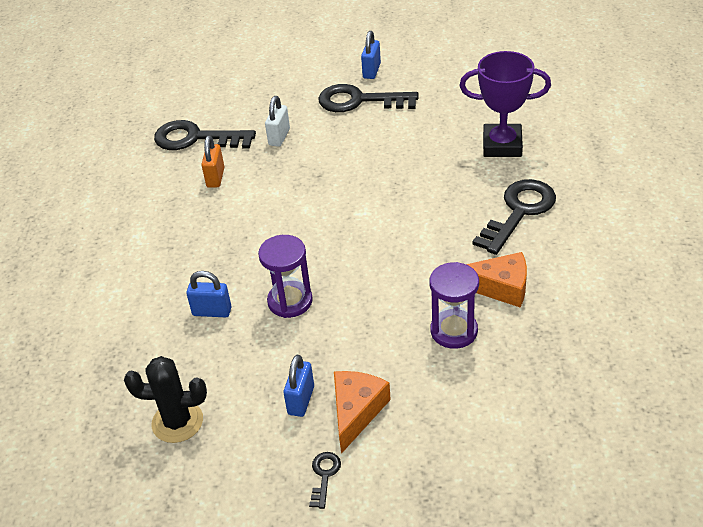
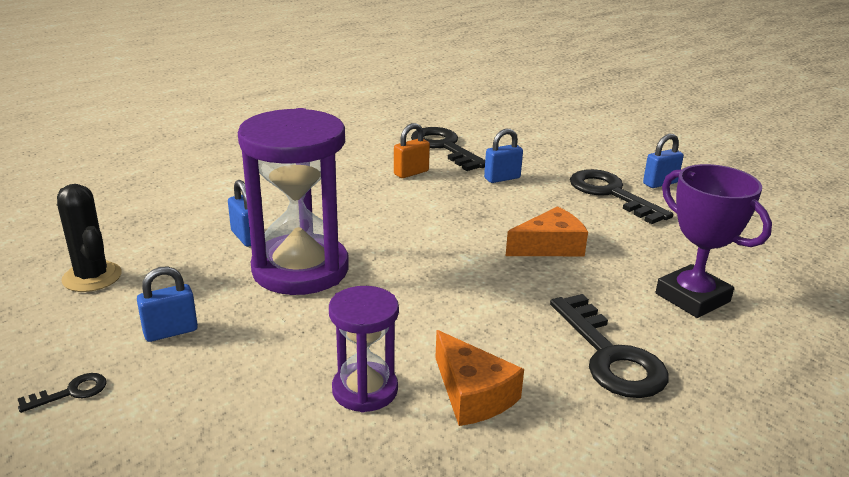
camera: 45 degrees right, 15 degrees down
purple hourglass [258,235,313,318] -> purple hourglass [238,108,349,295], size x1.83
white padlock [265,96,290,147] -> blue padlock [484,129,523,183]
orange cheese [334,371,391,454] -> orange cheese moved to [506,206,588,256]
black key [473,179,556,255] -> black key turned 75 degrees clockwise [550,294,669,398]

